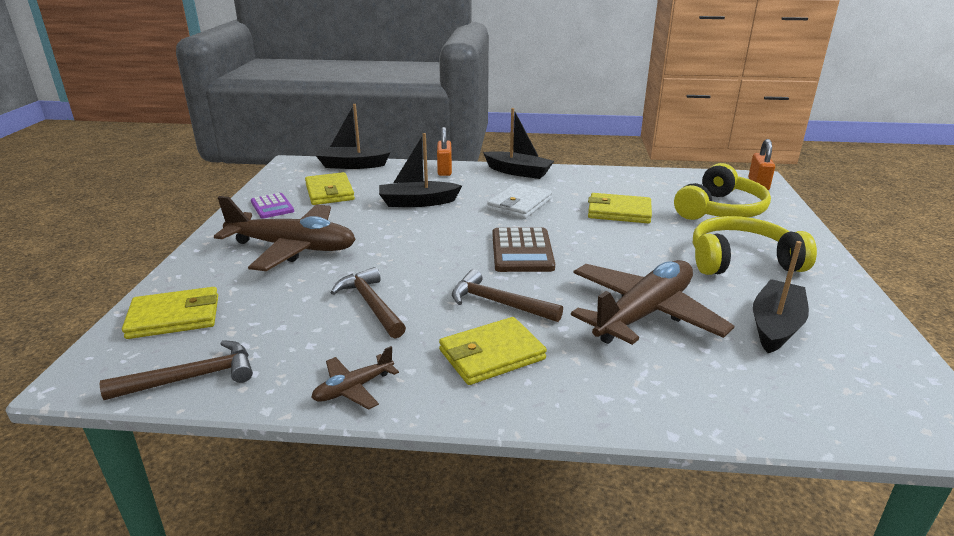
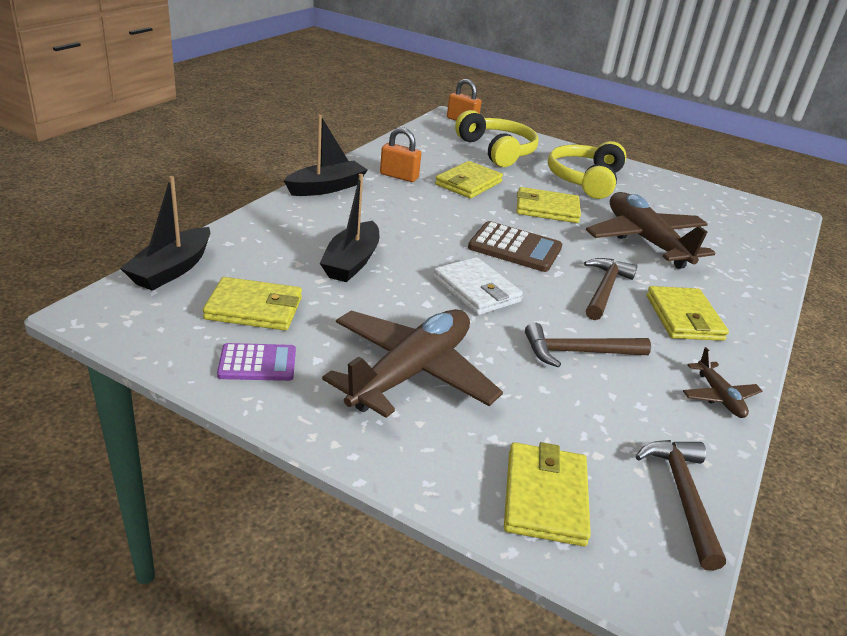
camera: 70 degrees left, 5 degrees up
orange padlock [437,127,452,176] -> orange padlock moved to [380,127,422,182]
brown hammer [452,269,563,322] -> brown hammer turned 150 degrees clockwise [584,258,638,320]
white wallet [487,183,552,219] -> white wallet moved to [433,257,523,315]
black boat [753,241,809,353] -> none
none -> yellow wallet [516,187,581,223]

